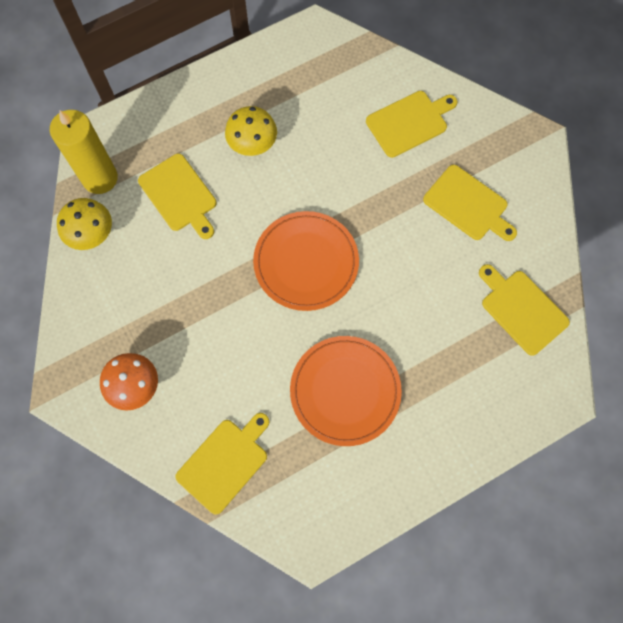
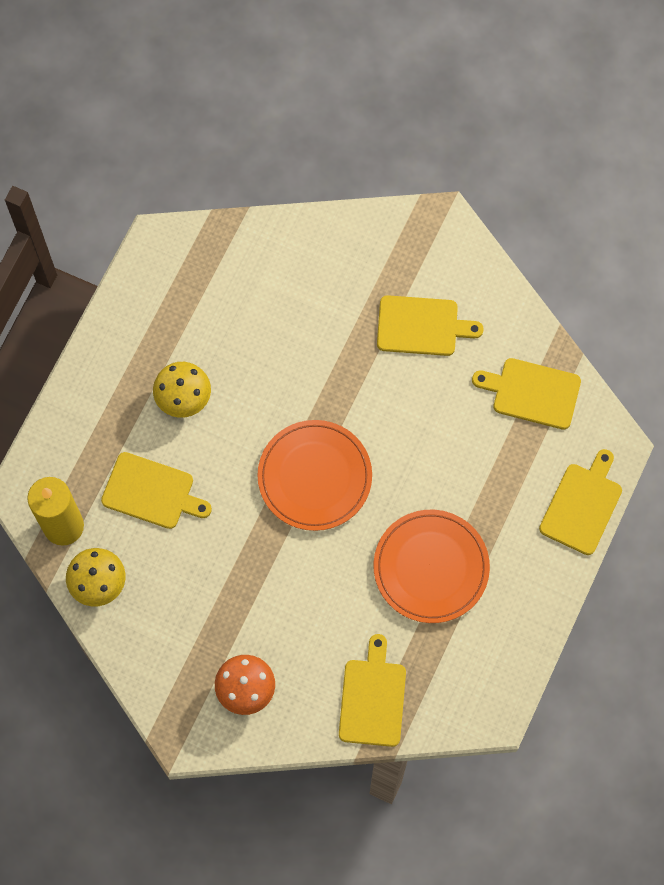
camera: 35 degrees left, 0 degrees up
yellow cutting board [366,91,457,158] -> yellow cutting board moved to [539,449,622,555]

